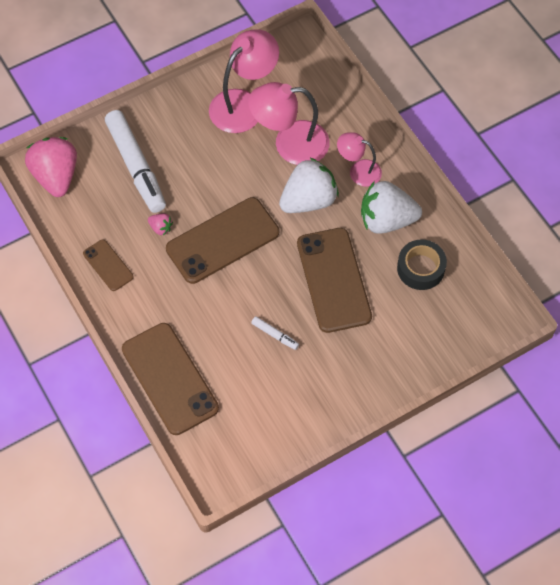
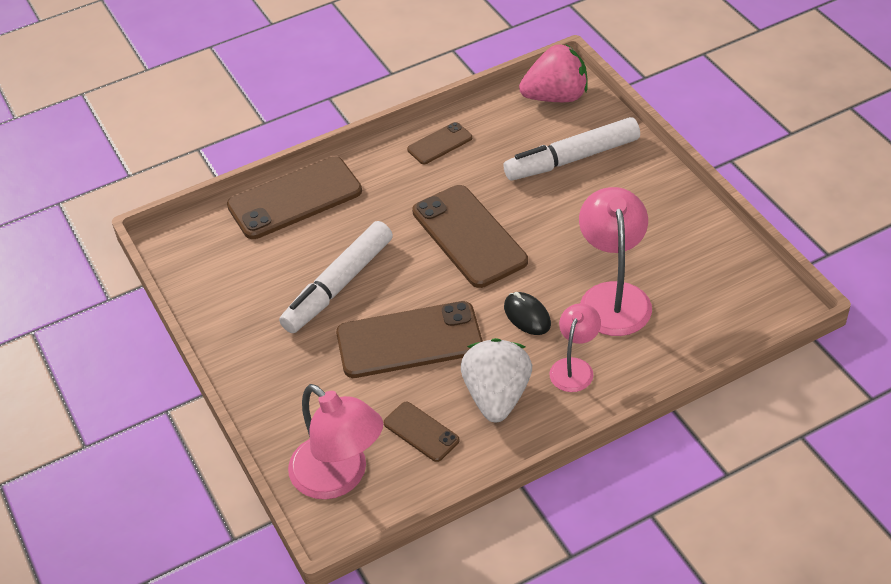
camera: 95 degrees right, 15 degrees down
pink strawberry [148,213,173,235] -> none
pink lamp [209,29,279,133] -> pink lamp moved to [288,384,383,499]
white marker [251,316,299,350] -> white marker [279,221,393,333], size x2.39
white strawberry [279,158,339,213] -> black mouse [504,292,551,335]
black tape [397,239,447,290] -> brown phone [383,402,460,462]

